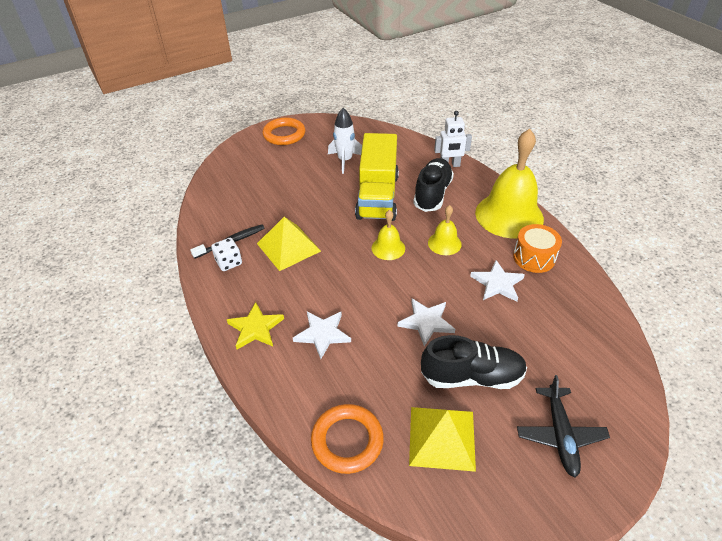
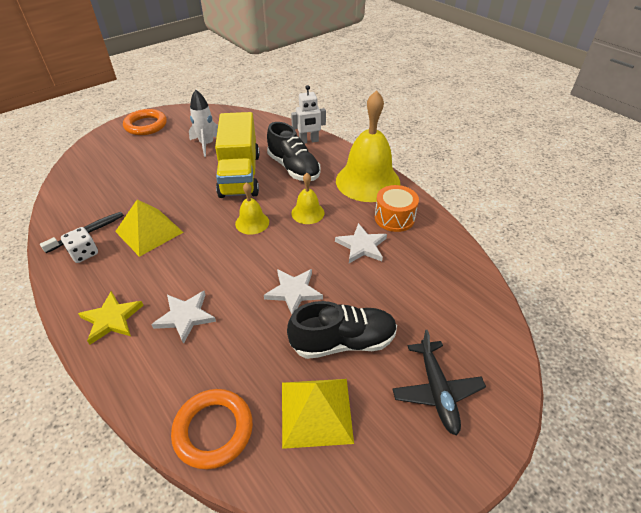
camera: 10 degrees left, 0 degrees up
black shoe [413,158,454,212] -> black shoe turned 135 degrees clockwise [267,122,321,181]

